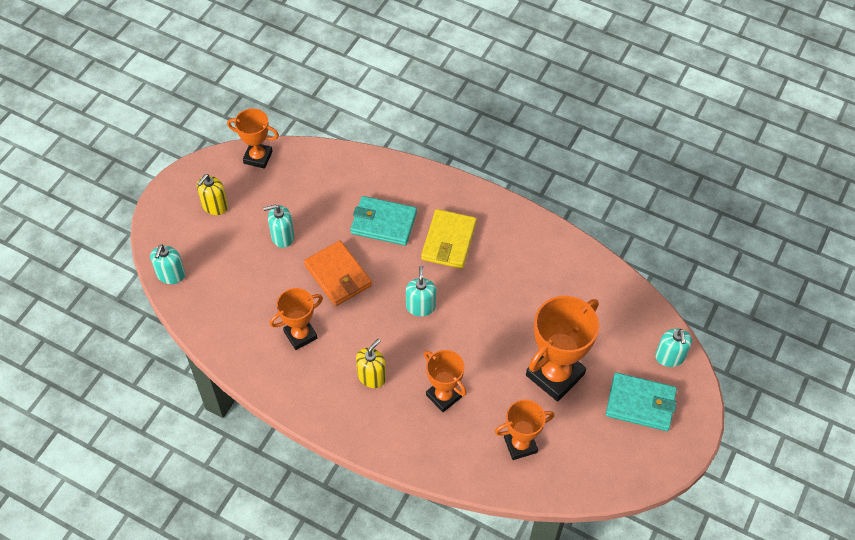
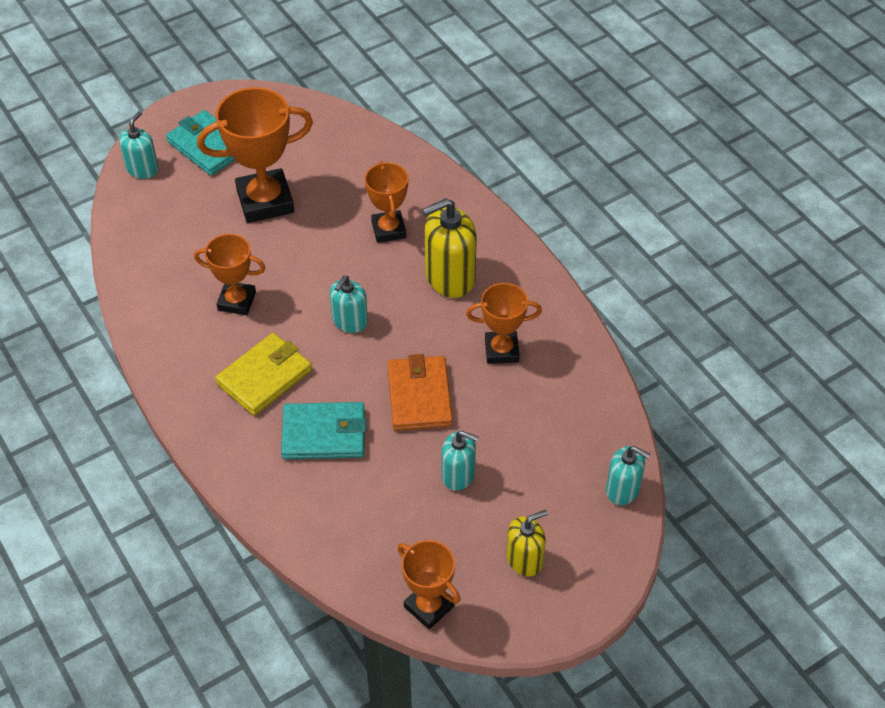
camera: 150 degrees left, 5 degrees down
turquoise soap dispenser [150,245,185,284] -> turquoise soap dispenser turned 75 degrees clockwise [606,446,651,505]
turquoise wallet [350,196,417,246] -> turquoise wallet turned 45 degrees counterclockwise [281,402,366,459]
yellow soap dispenser [356,339,386,388] -> yellow soap dispenser [422,198,477,298], size x1.62
orange trophy [495,400,554,460] -> orange trophy moved to [194,234,265,315]

